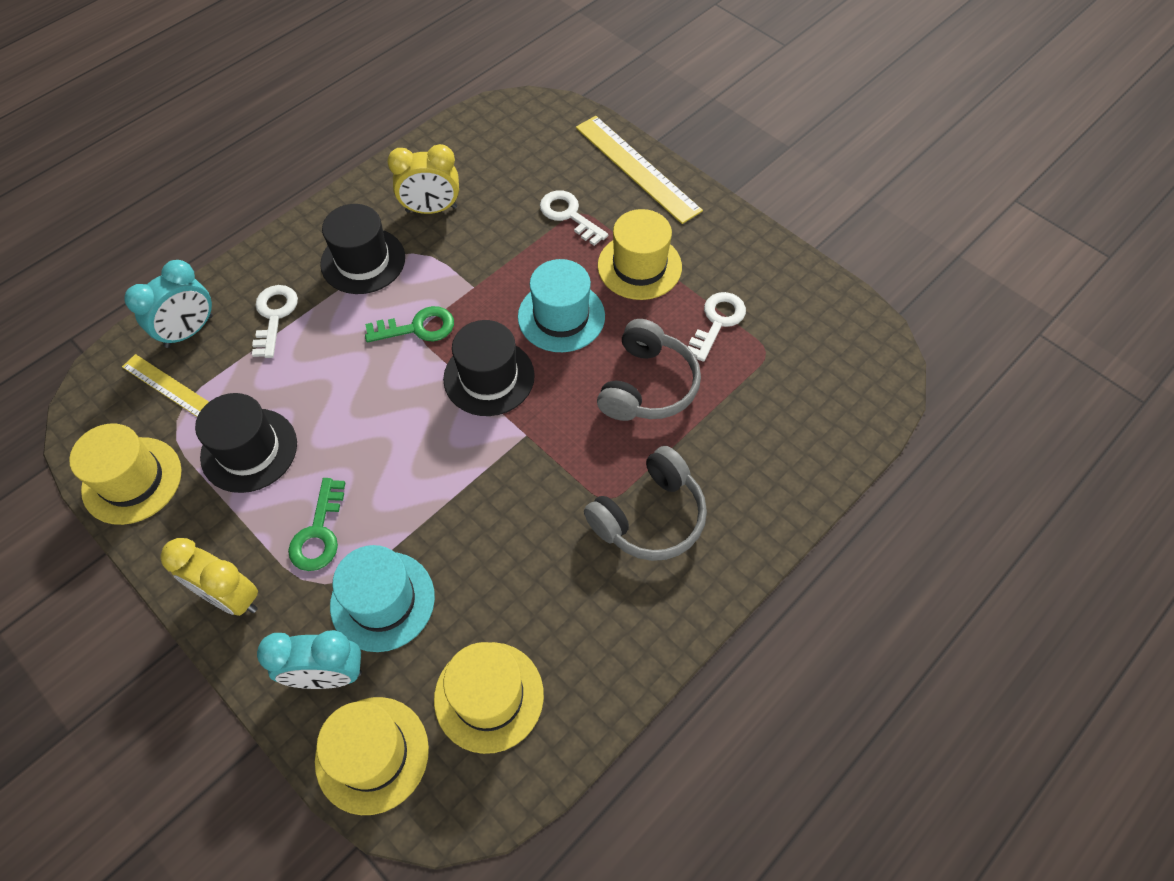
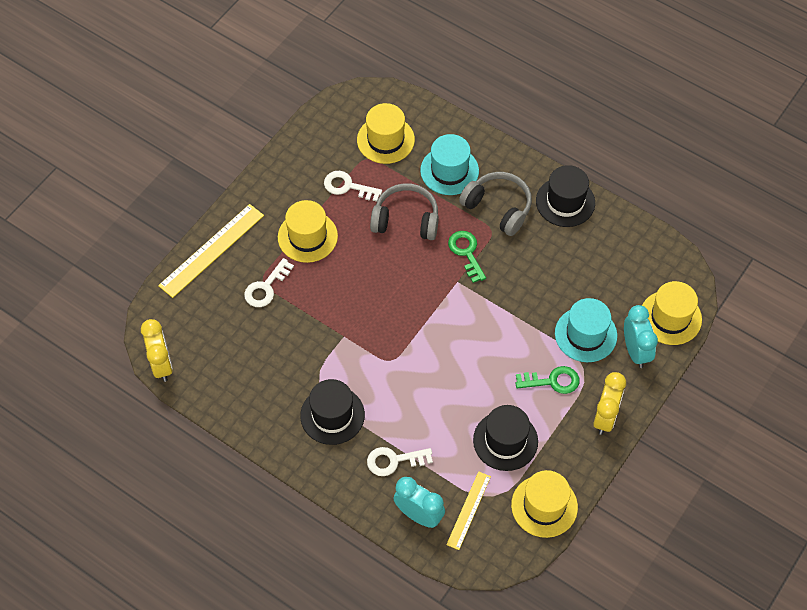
camera: 100 degrees left, 0 degrees up
green key [365,306,454,342] -> green key moved to [448,231,486,283]
yellow clock [387,144,459,214] -> yellow clock moved to [141,319,173,382]
yellow hat [434,642,544,754] -> yellow hat moved to [357,103,415,164]
black hat [443,320,535,416] -> black hat moved to [536,165,595,227]
turquoise hat [518,259,605,352] -> turquoise hat moved to [420,134,479,195]

